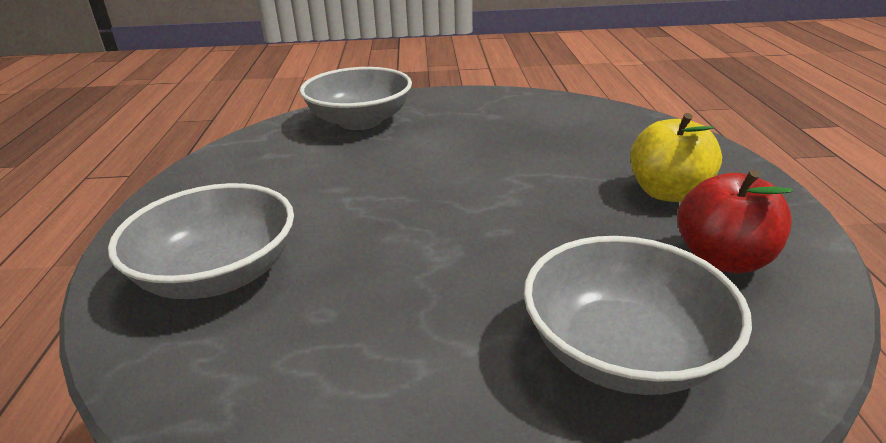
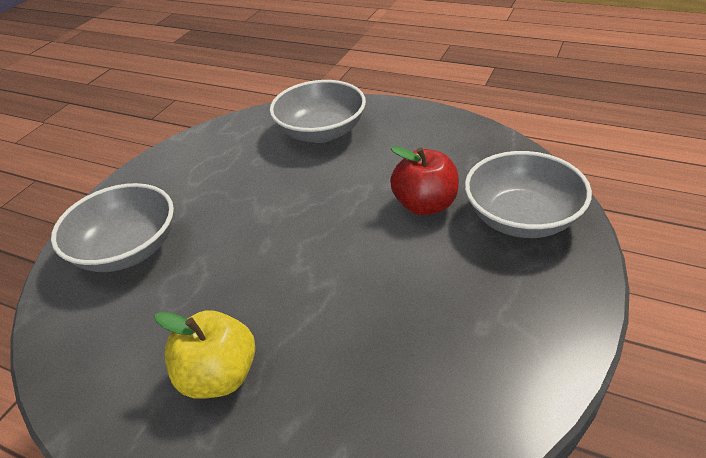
camera: 120 degrees right, 10 degrees up
red apple [677,169,793,273] -> red apple moved to [390,146,459,216]

